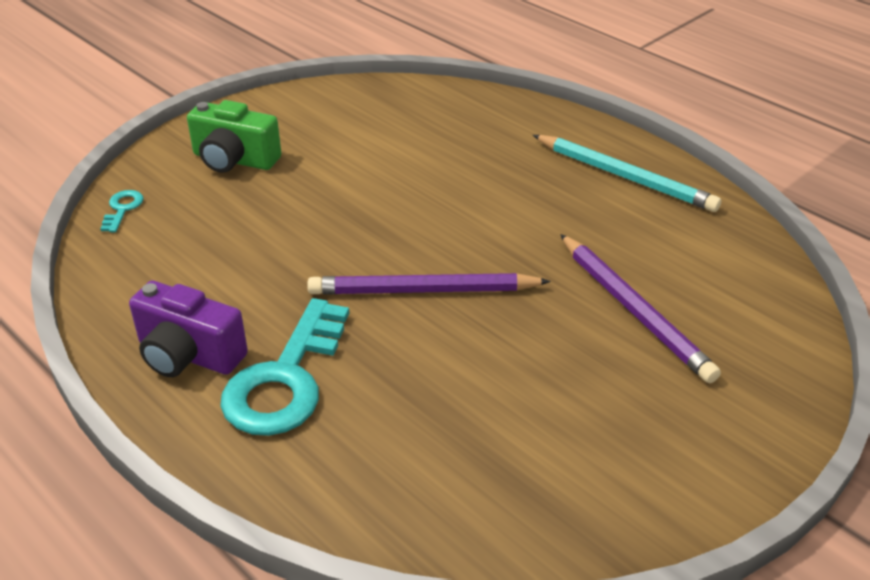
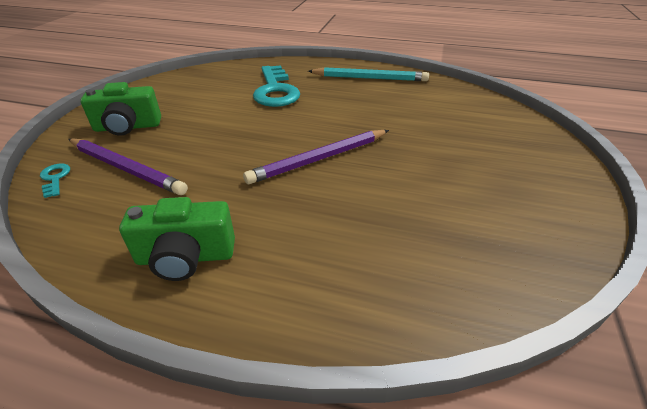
camera: 30 degrees left, 0 degrees up
purple camera [129,281,248,377] -> green camera [119,197,235,281]
turquoise key [220,298,349,436] -> turquoise key moved to [253,65,300,107]
purple pencil [560,234,721,383] -> purple pencil moved to [69,138,188,195]

